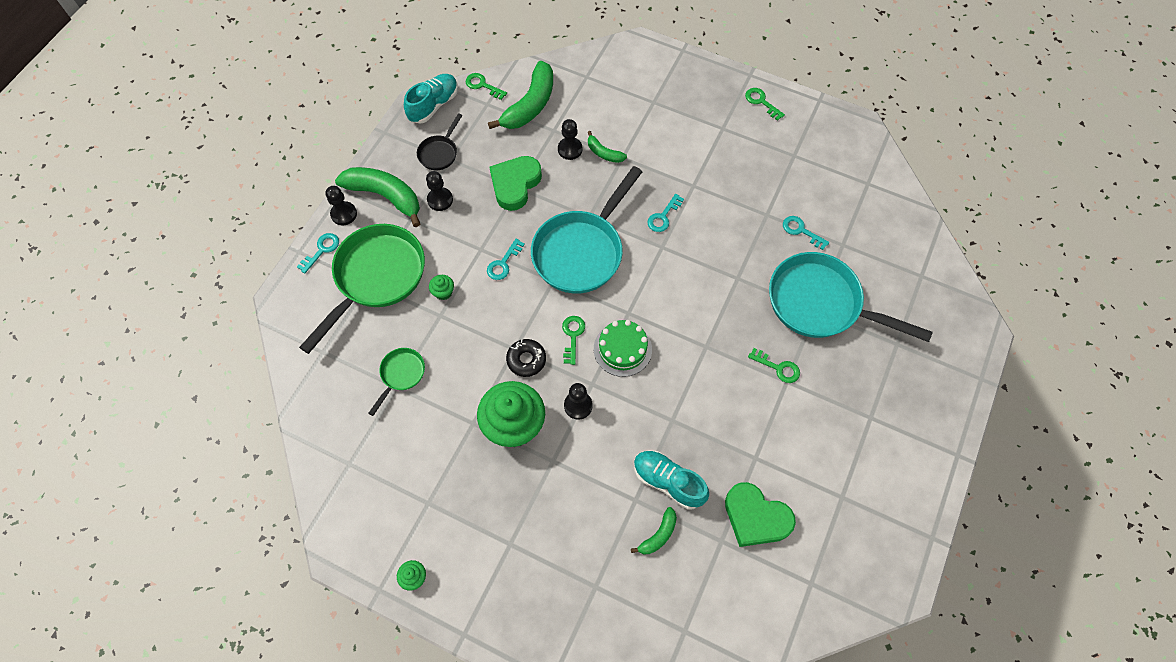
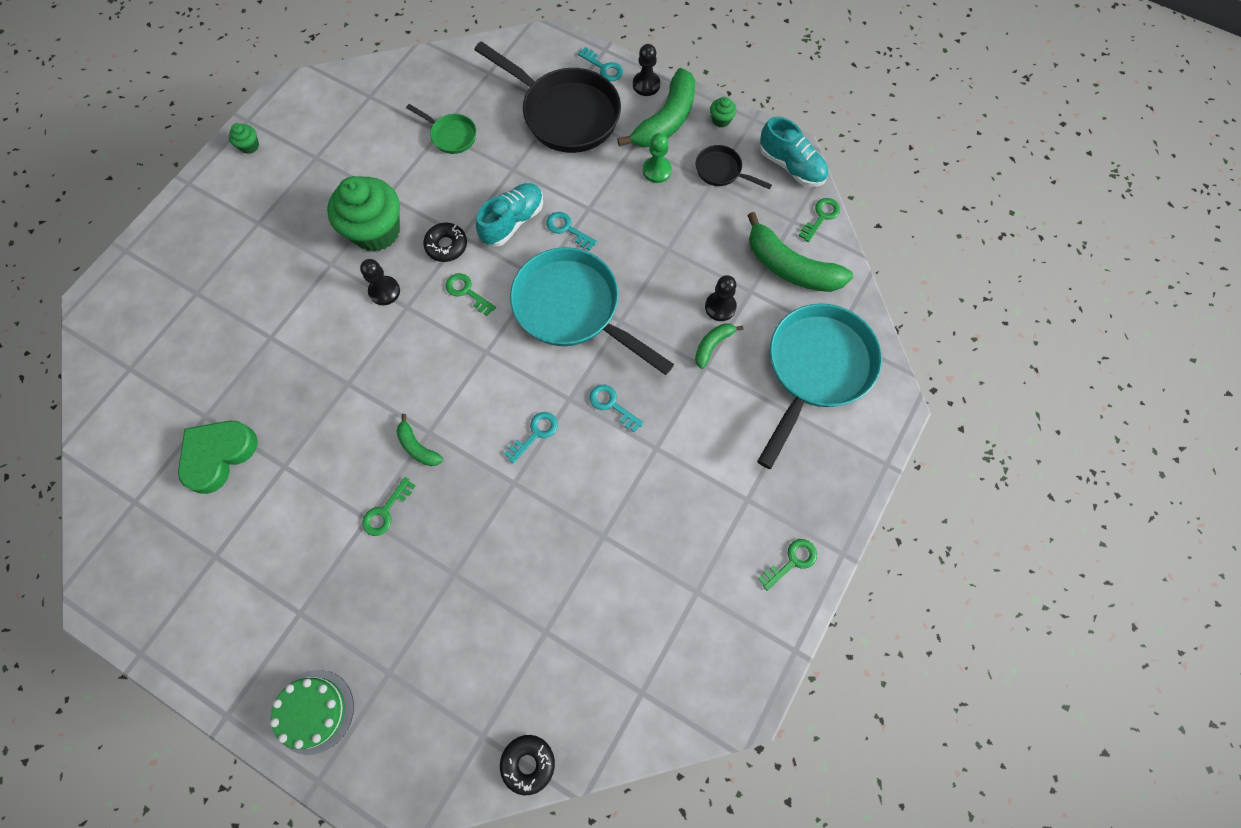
camera: 95 degrees right, 5 degrees up
green pan [299,224,425,354] -> black pan [474,41,621,153]
black pawn [426,171,453,211] -> green pawn [643,133,672,183]
green cupcake [429,275,454,300] -> green cupcake moved to [710,97,737,127]
green heart [489,156,542,211] -> none
green key [562,316,585,365] -> green key turned 150 degrees counterclockwise [446,273,496,316]
green cake [594,320,652,377] -> green cake moved to [270,670,354,755]
green banana [631,507,677,554] -> green banana moved to [396,414,443,466]
turquoise shoe [634,450,709,510] -> turquoise shoe moved to [476,183,543,247]
turquoise pan [769,252,933,342] -> turquoise pan moved to [757,303,882,469]
turquoise key [783,216,829,250] -> turquoise key moved to [504,412,558,464]
none -> black donut [500,735,555,795]

